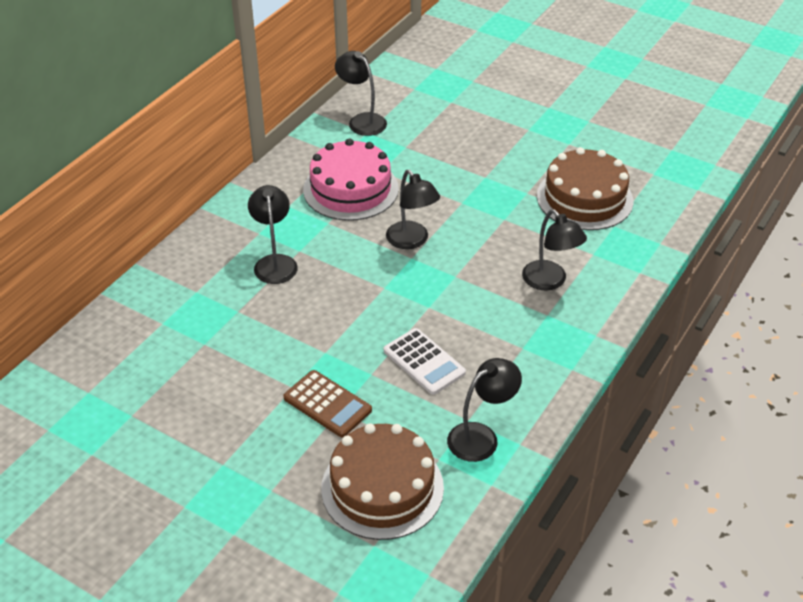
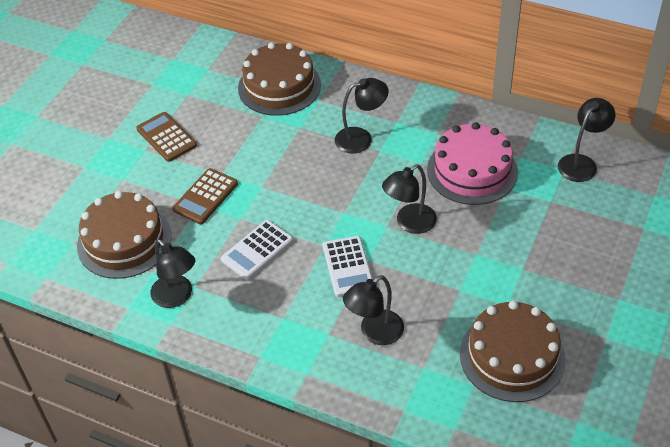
camera: 85 degrees right, 5 degrees up
none -> brown calculator [136,112,197,162]
none -> brown cake [238,42,321,116]
none -> white calculator [323,236,373,297]

